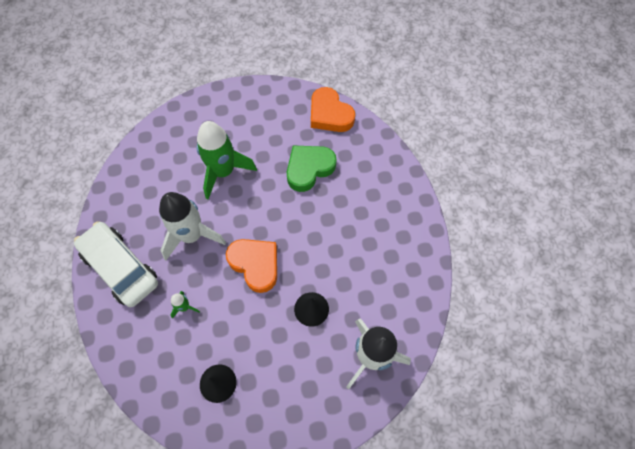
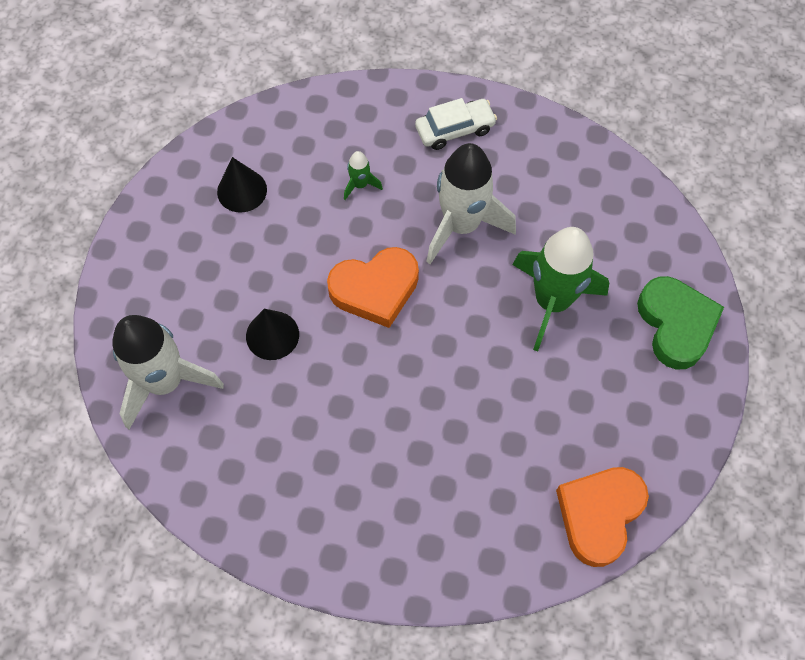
camera: 115 degrees right, 0 degrees up
white car [74,222,158,307] -> white car [415,98,497,150], size x0.58
green heart [287,146,337,192] -> green heart moved to [637,276,724,370]
orange heart [311,87,355,132] -> orange heart turned 45 degrees counterclockwise [556,467,649,567]

